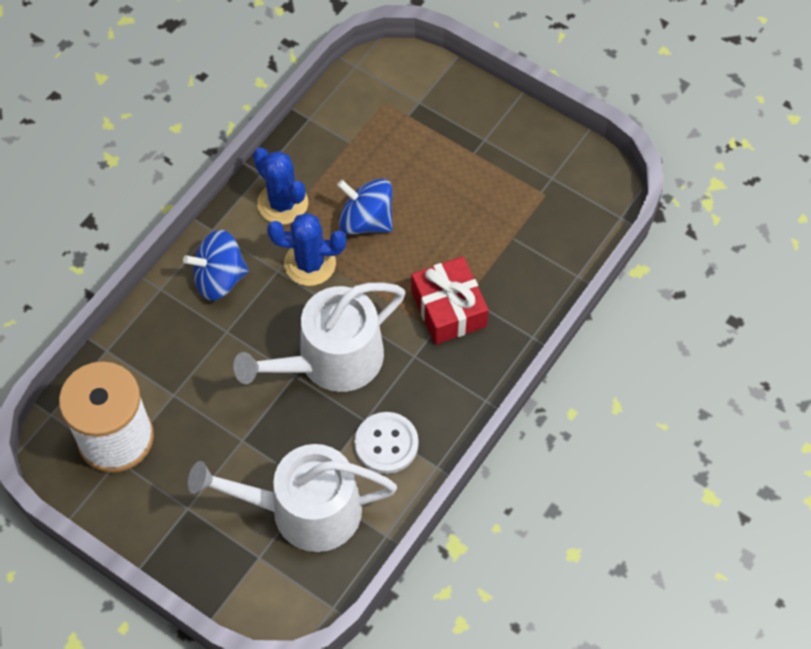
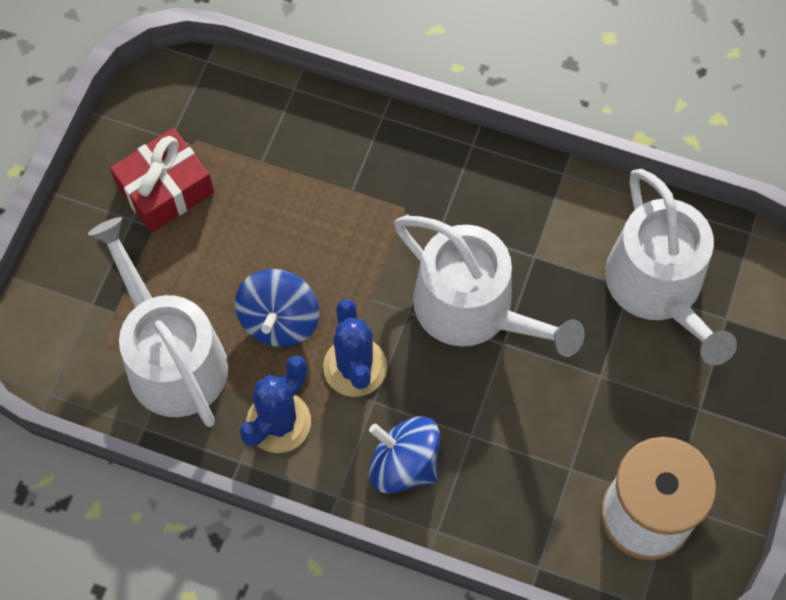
camera: 105 degrees left, 5 degrees up
blue spinning top [183,230,249,300] -> blue spinning top turned 150 degrees clockwise [369,416,440,494]
white button [355,412,418,474] -> none
red gift [411,256,489,344] -> red gift moved to [110,128,214,233]
none -> white watering can [88,217,228,427]

